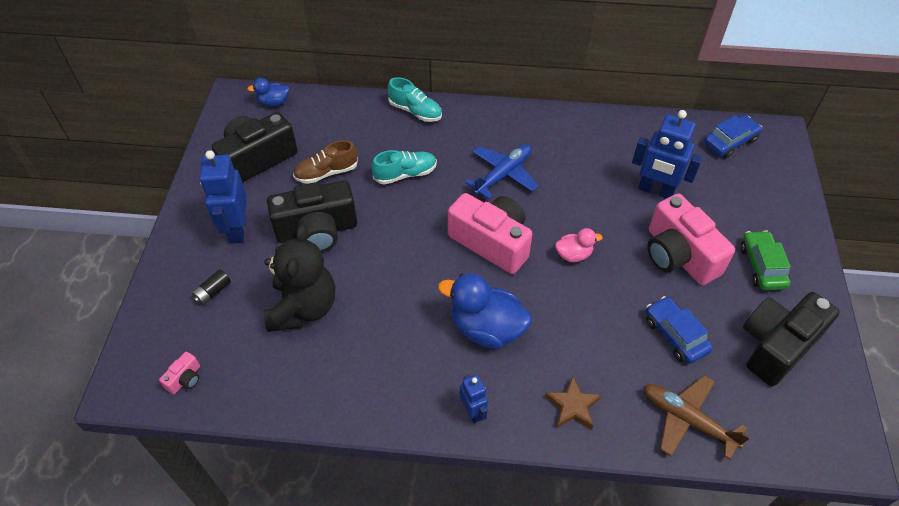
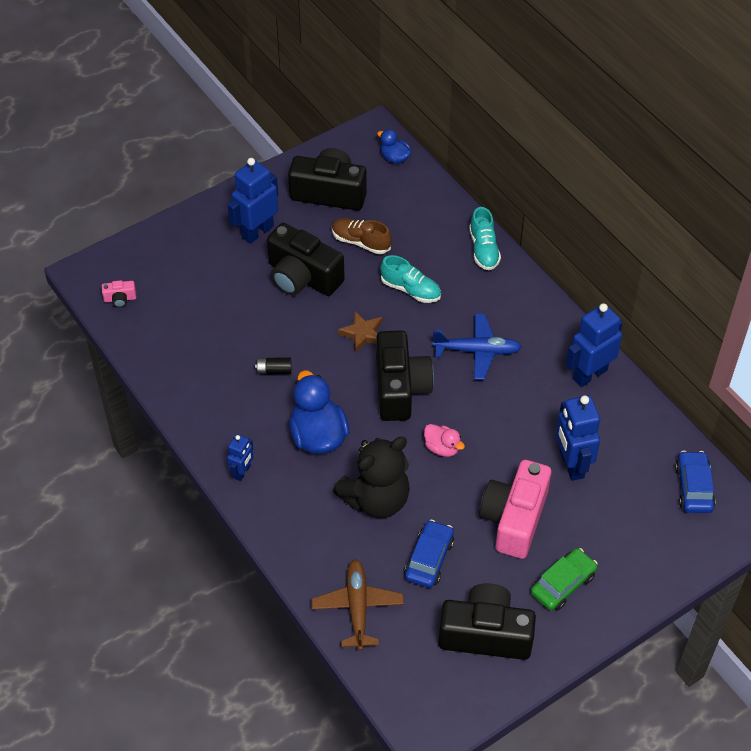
camera: 50 degrees right, 0 degrees up
black battery [192,269,231,305] -> black battery moved to [255,357,292,375]
black teddy bear [264,225,335,332] -> black teddy bear moved to [333,437,410,518]
pink camera [448,193,532,274] -> black camera [376,330,434,421]
brown star [545,376,602,430] -> brown star moved to [338,311,382,353]
blue car [704,115,762,158] -> blue car turned 105 degrees counterclockwise [675,451,715,513]
none -> blue robot [566,303,623,387]

